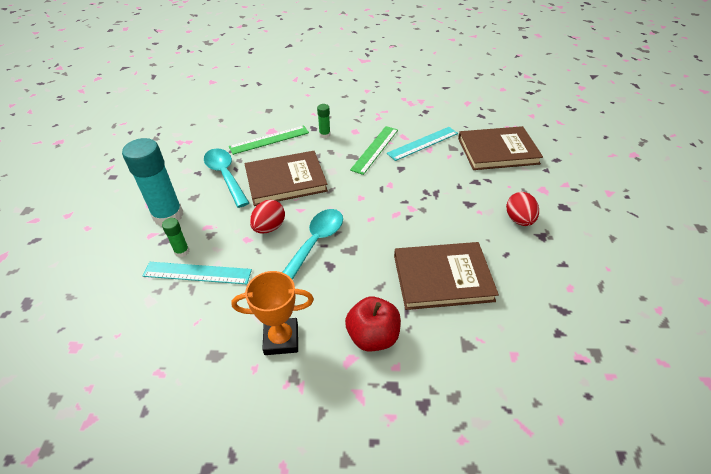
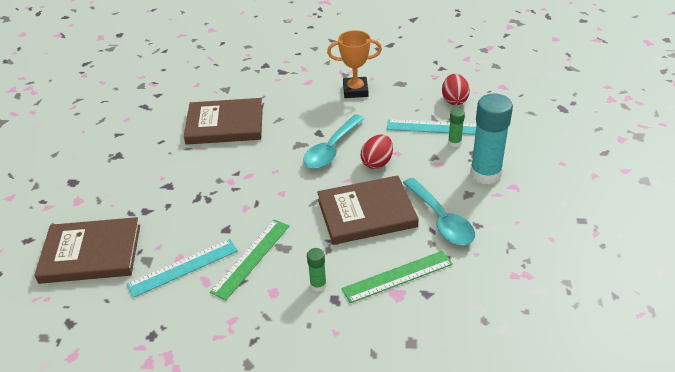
camera: 175 degrees left, 5 degrees down
red apple [345,297,401,351] -> none
red egg [506,192,539,226] -> red egg moved to [442,74,470,105]

